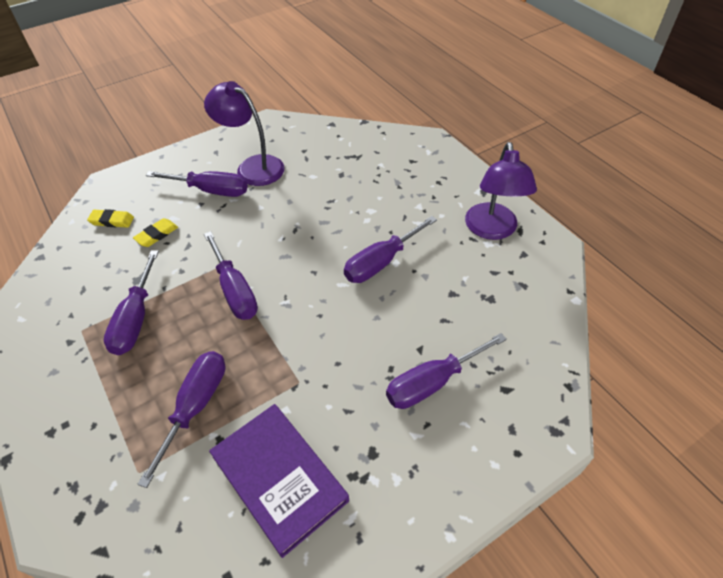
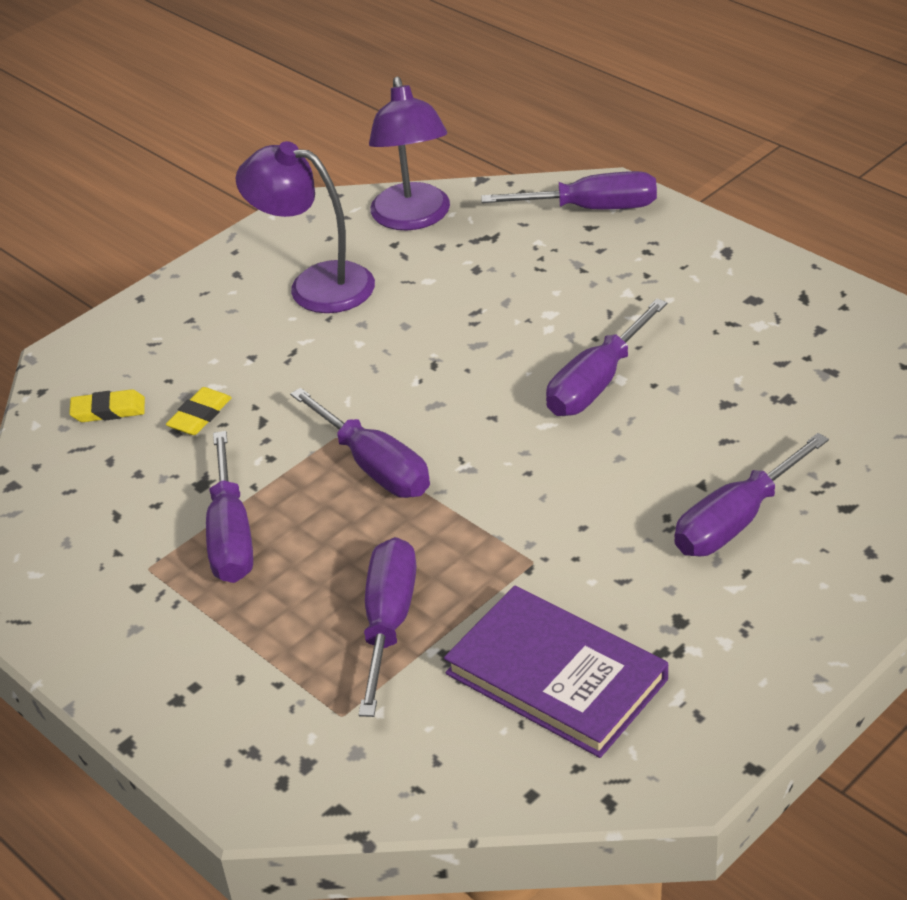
camera: 10 degrees left, 10 degrees down
purple screwdriver [146,171,248,197] -> purple screwdriver moved to [481,171,657,209]
purple lamp [465,142,537,240] -> purple lamp moved to [369,77,450,231]

